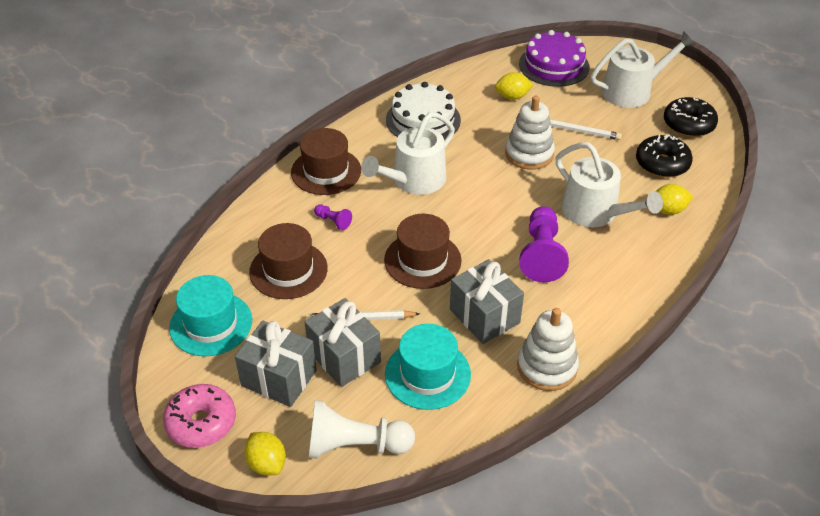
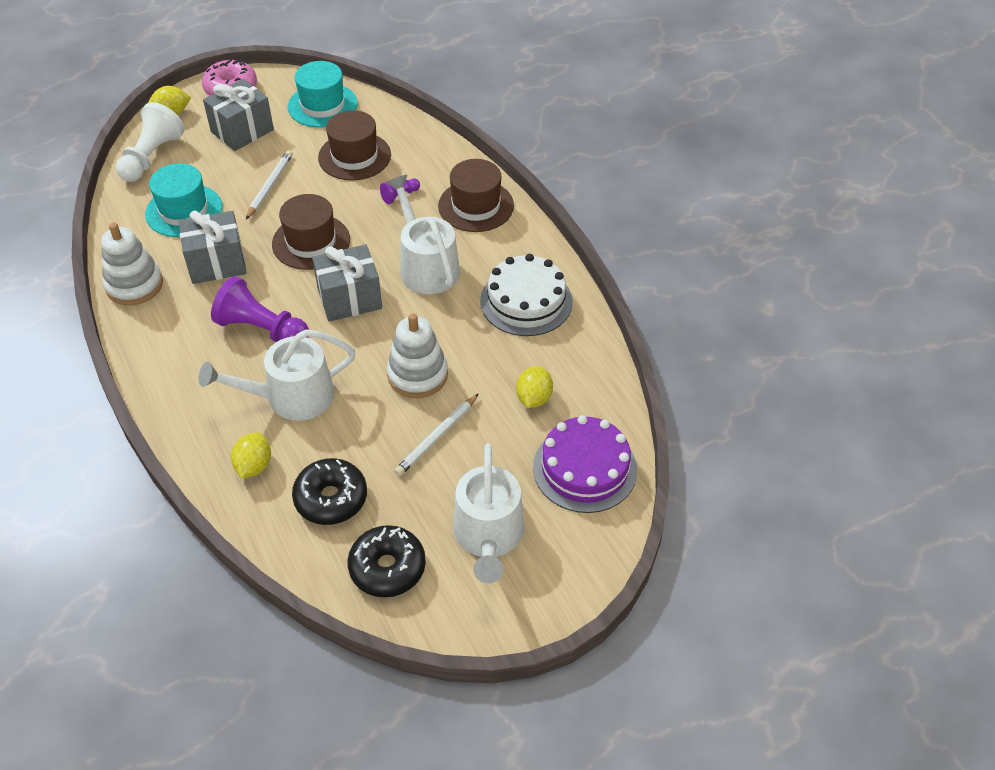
camera: 110 degrees right, 5 degrees up
grey gift [305,298,381,387] -> grey gift moved to [312,244,382,322]

